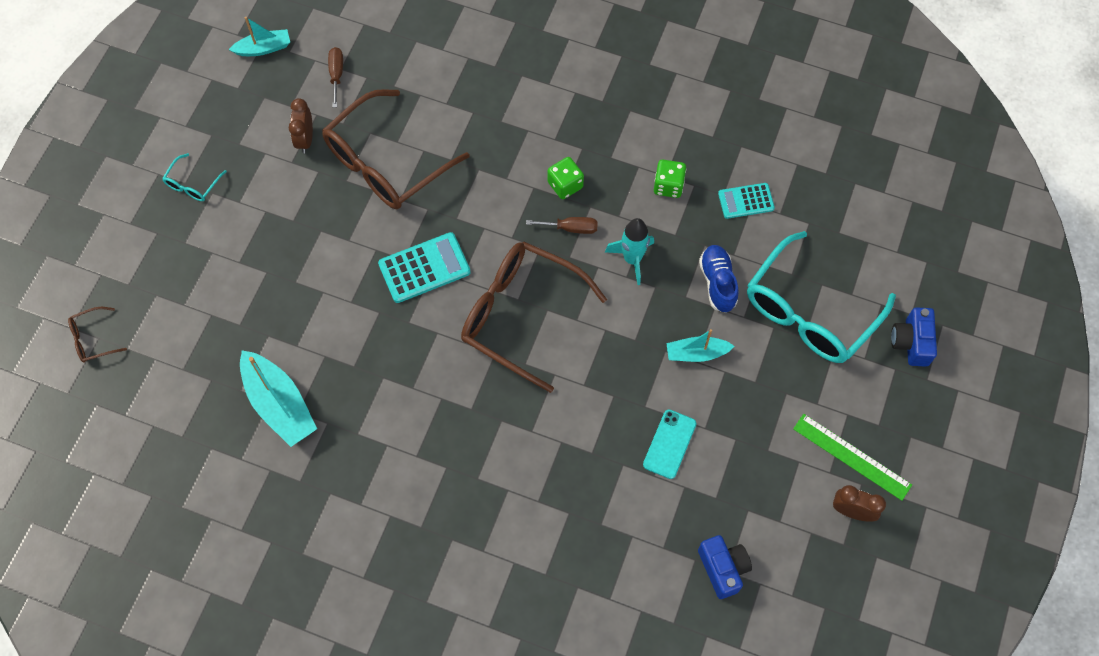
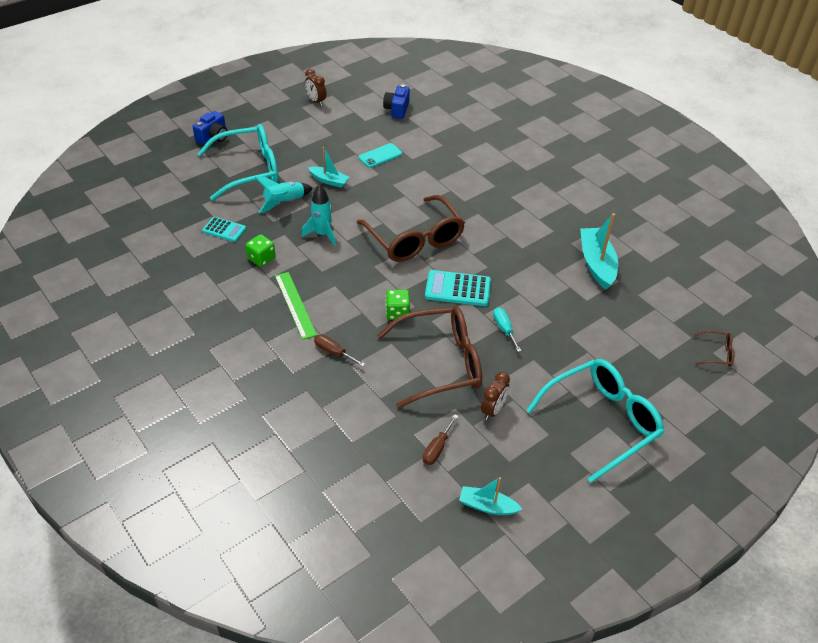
camera: 150 degrees left, 20 degrees down
turquoise glasses [162,153,227,201] -> turquoise glasses [526,359,664,483], size x2.36
brown screwdriver [526,217,598,234] -> brown screwdriver moved to [314,334,365,367]
green dice [547,157,584,199] -> green dice moved to [386,290,410,320]
blue shoe [699,245,739,313] -> turquoise rocket [254,177,313,213]
green ruler [793,414,912,501] -> green ruler moved to [275,272,317,340]
none -> turquoise screwdriver [493,307,521,352]

